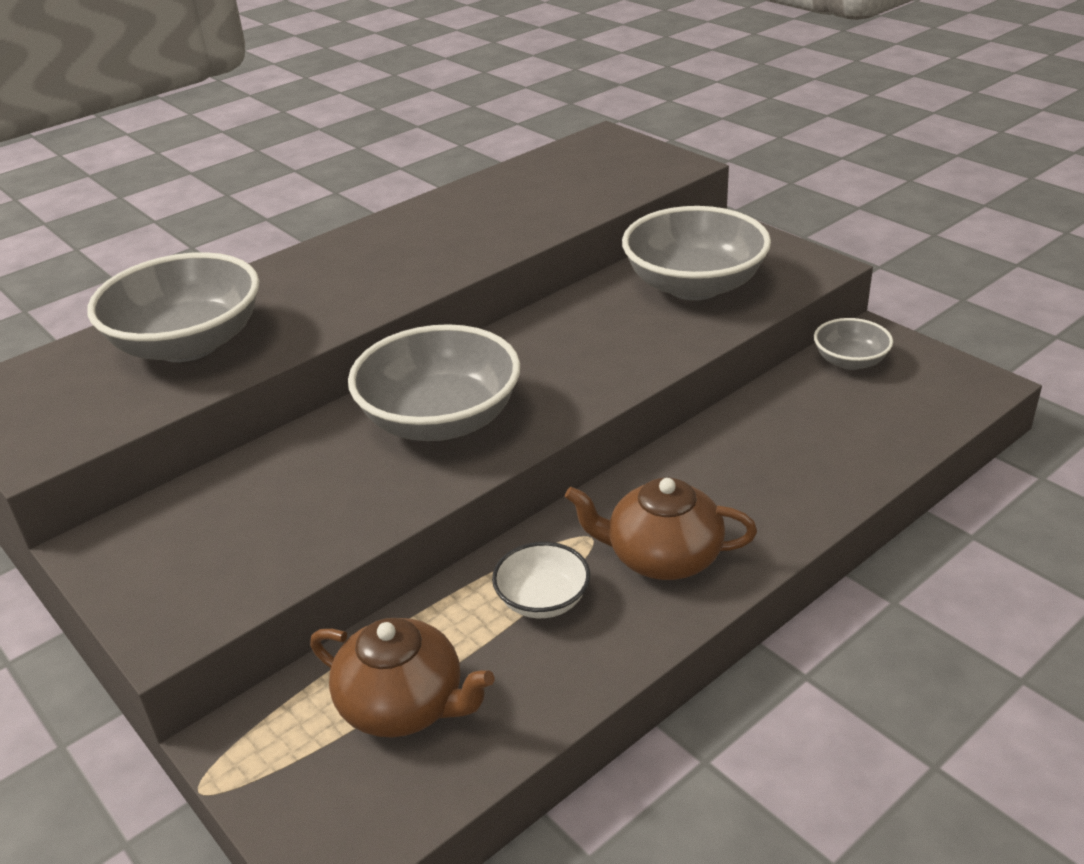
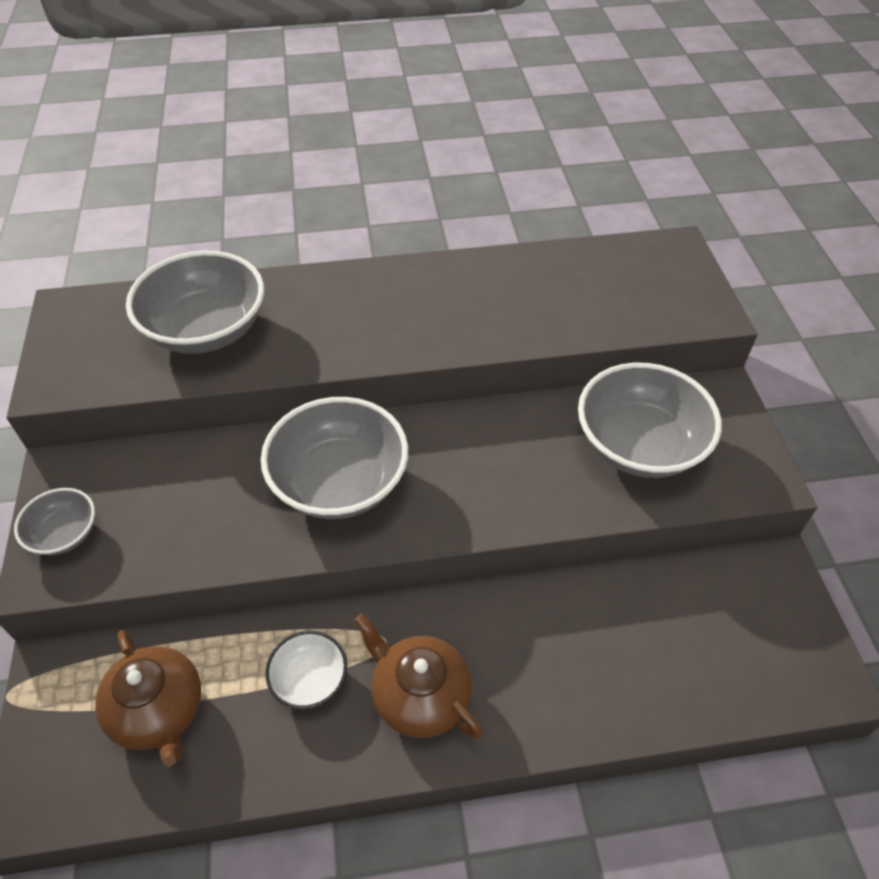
camera: 30 degrees right, 15 degrees up
grey bowl [814,318,893,370] -> grey bowl moved to [14,488,95,556]

